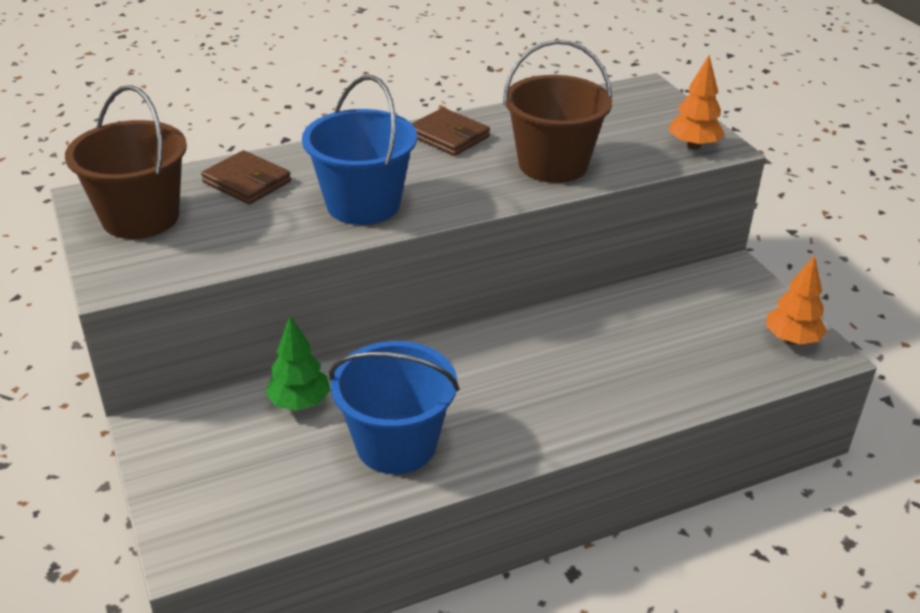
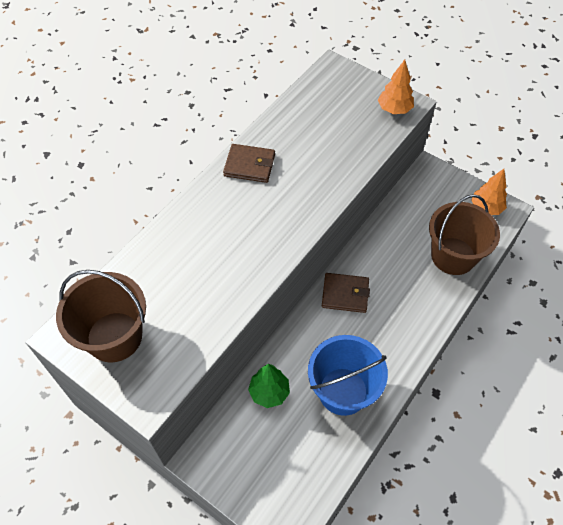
camera: 30 degrees left, 20 degrees up
brown wallet [201,150,291,205] -> brown wallet moved to [322,273,370,313]
blue bucket [302,75,417,225] -> none
brown bucket [503,40,612,183] -> brown bucket moved to [429,194,500,275]

